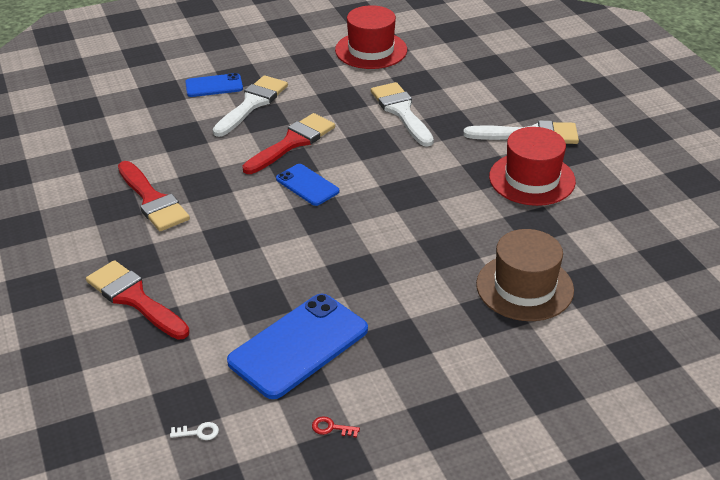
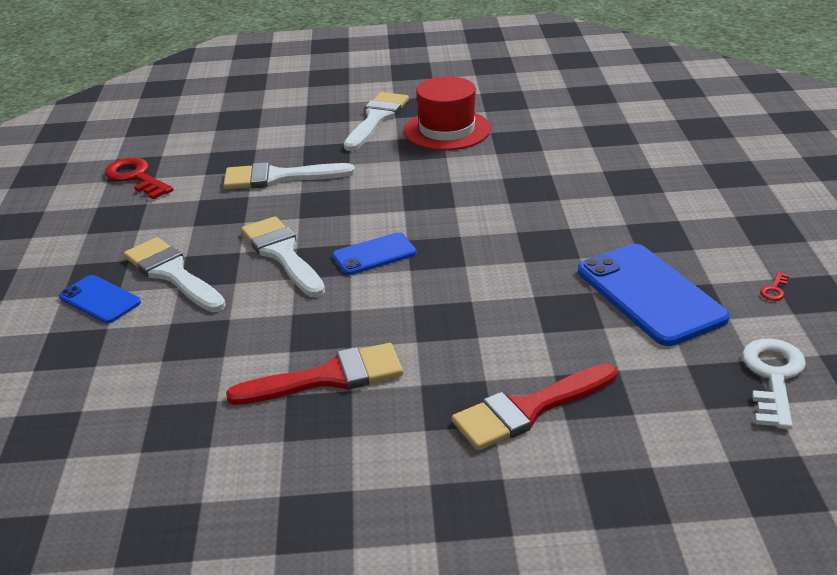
camera: 70 degrees left, 5 degrees down
white key [170,422,219,440] -> white key [742,338,806,429], size x2.36
blue phone [185,73,243,97] -> blue phone turned 60 degrees counterclockwise [59,275,141,323]
red brush [242,113,335,174] -> white brush [241,216,325,297]
red hat [335,5,407,69] -> red key [105,158,174,199]
brown hat [476,229,574,321] -> none

